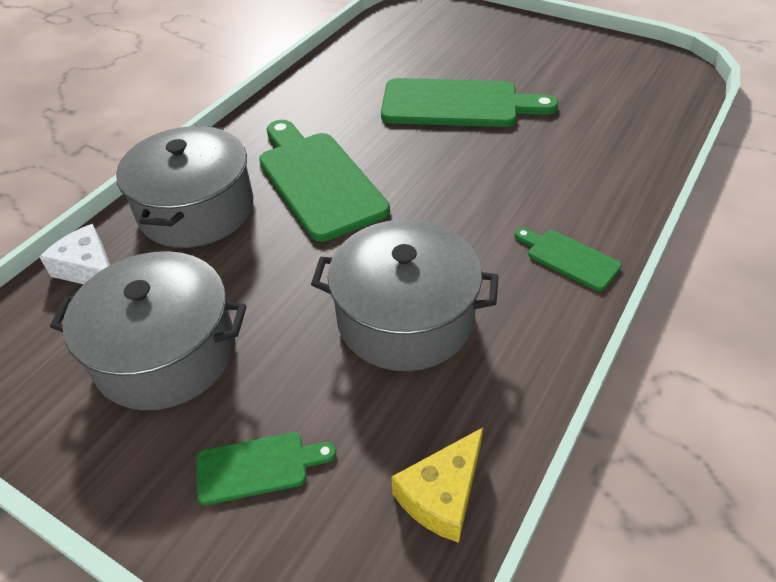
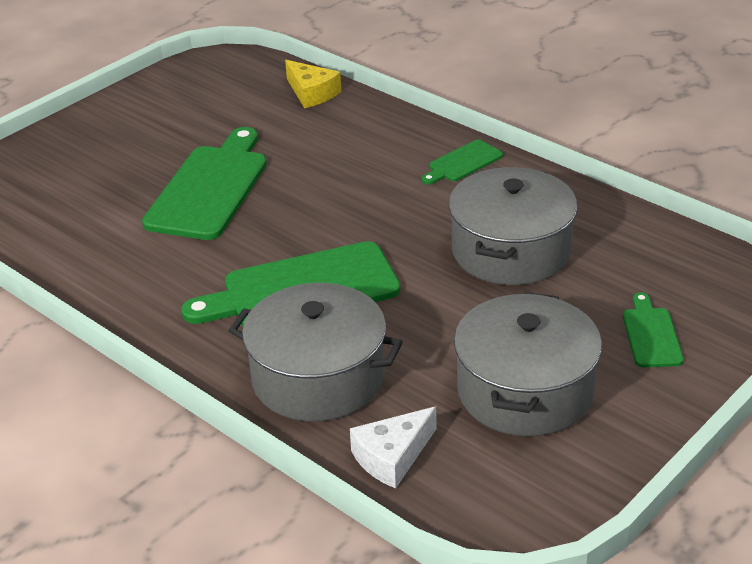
camera: 80 degrees left, 10 degrees down
yellow cheese [391,428,483,543] -> yellow cheese moved to [285,60,341,108]

